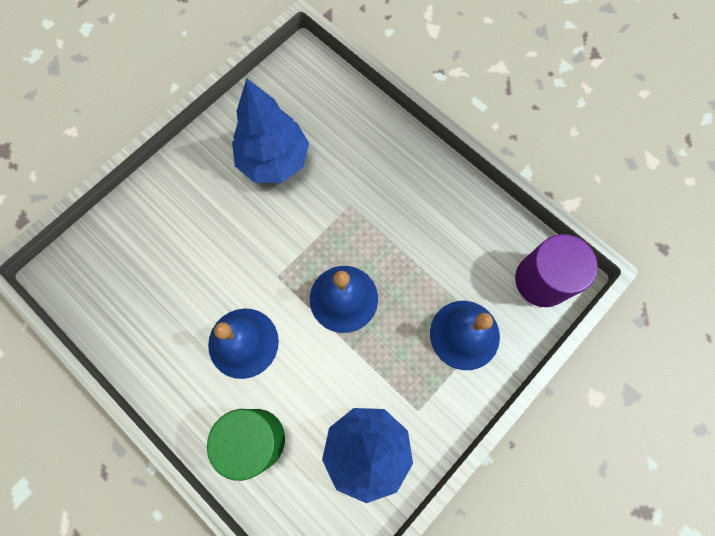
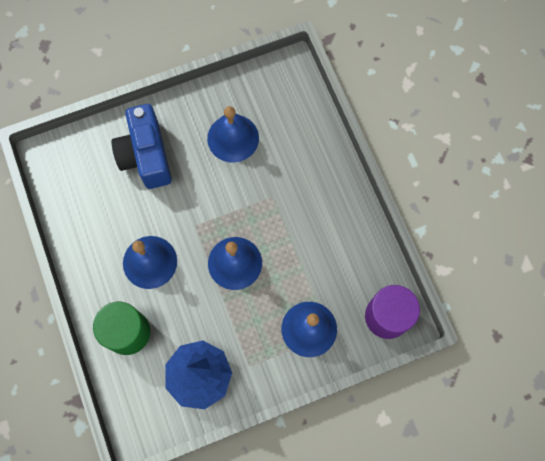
camera: 25 degrees right, 0 degrees up
blue tree [232,78,309,183] -> blue bell [207,106,259,163]
none -> blue camera [111,104,172,189]

